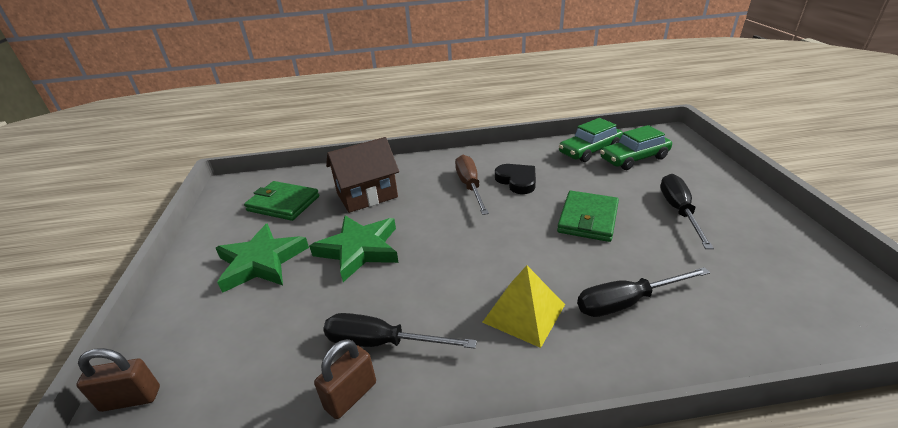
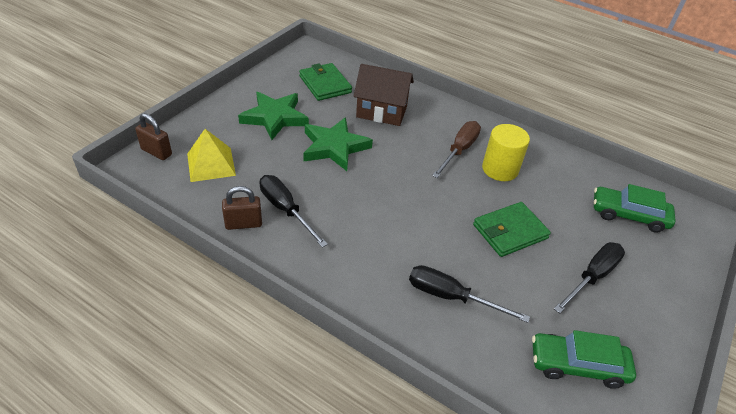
camera: 35 degrees right, 10 degrees up
yellow pyramid [482,265,565,348] -> yellow pyramid moved to [187,129,236,182]
black heart [495,164,536,194] -> yellow cylinder [482,124,530,181]
green car [559,118,623,162] -> green car moved to [532,330,636,389]

